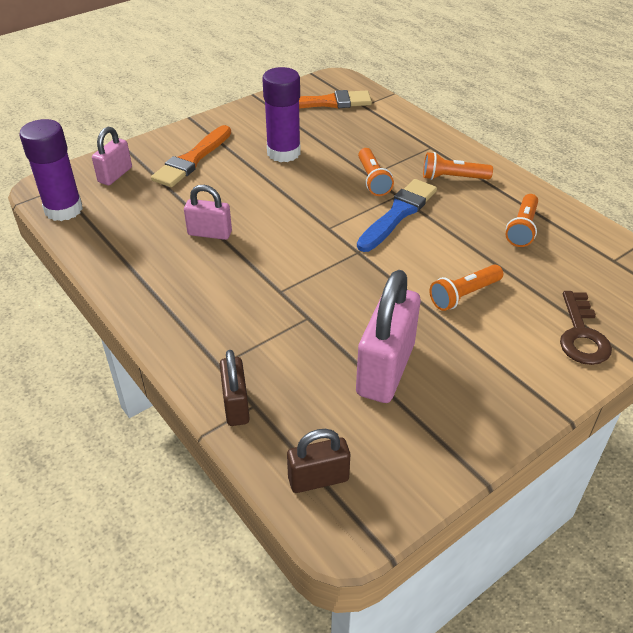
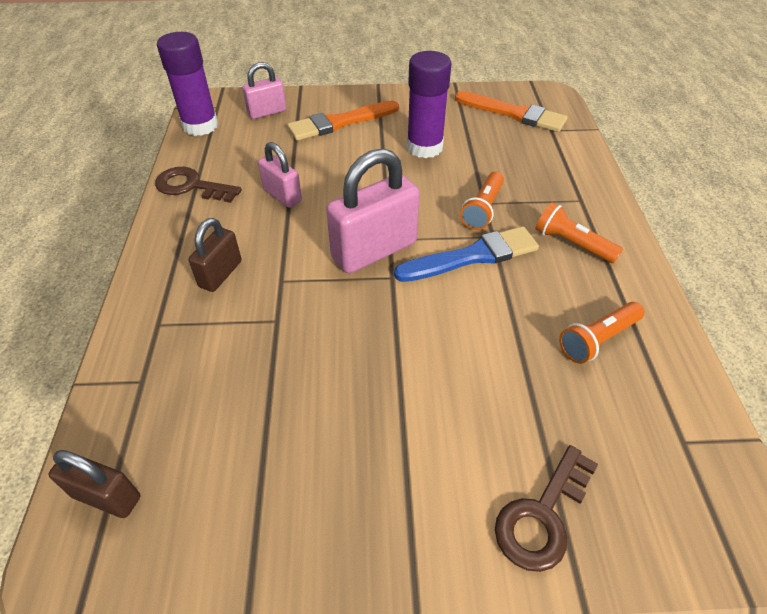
camera: 35 degrees right, 5 degrees up
brown padlock [220,350,250,426] -> brown padlock moved to [188,218,242,292]
pink padlock [356,270,420,403] -> pink padlock moved to [326,148,420,273]
orange flashlight [429,265,503,311] -> none
none -> brown key [155,167,242,203]

